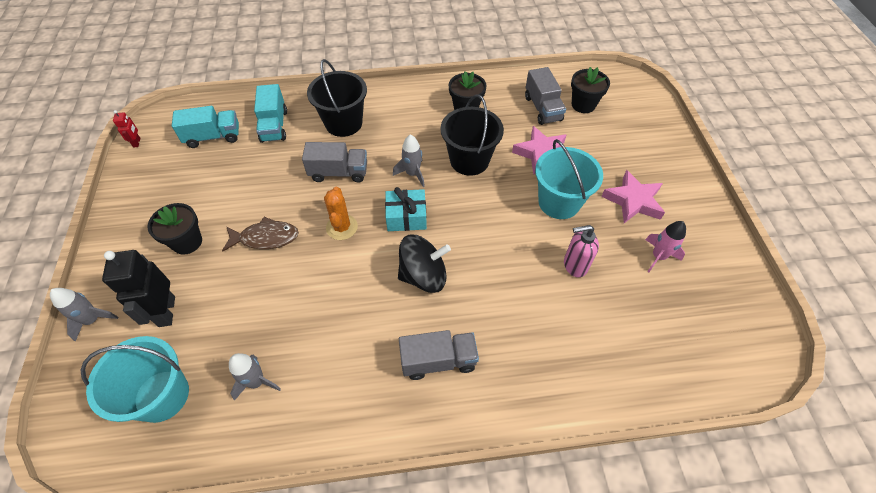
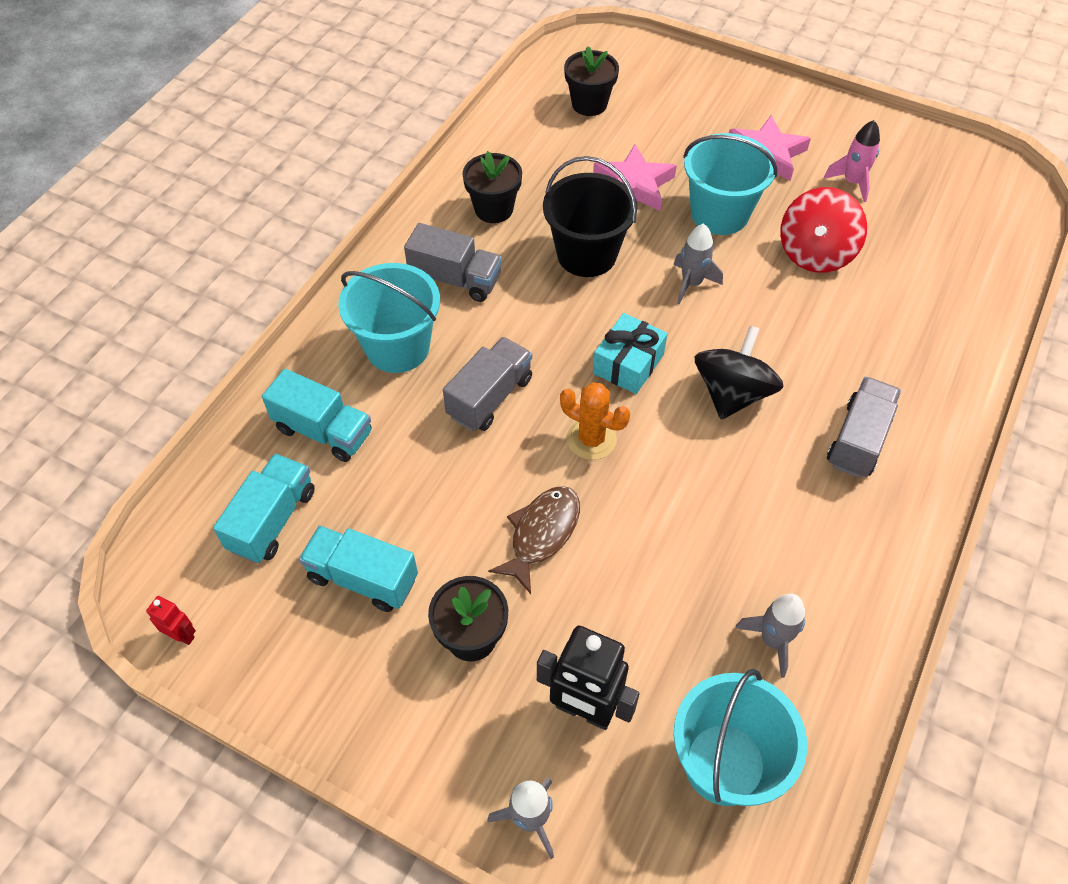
camera: 55 degrees left, 0 degrees up
black bucket [307,59,367,137] -> turquoise bucket [338,263,440,373]
grey rocket [393,135,425,187] -> grey rocket moved to [673,224,723,305]
grey truck [525,67,566,125] -> grey truck moved to [404,223,502,302]
pink soap dispenser [564,225,599,277] -> red spinning top [780,187,867,273]
none -> turquoise truck [299,525,418,612]

